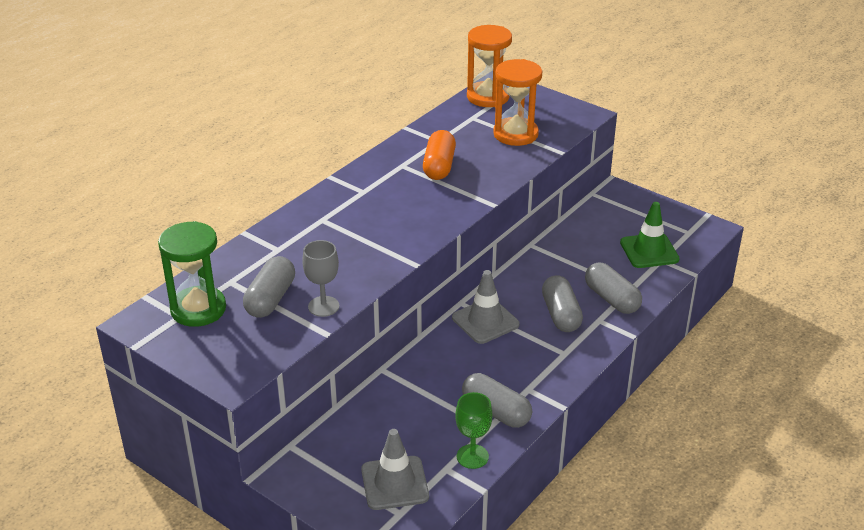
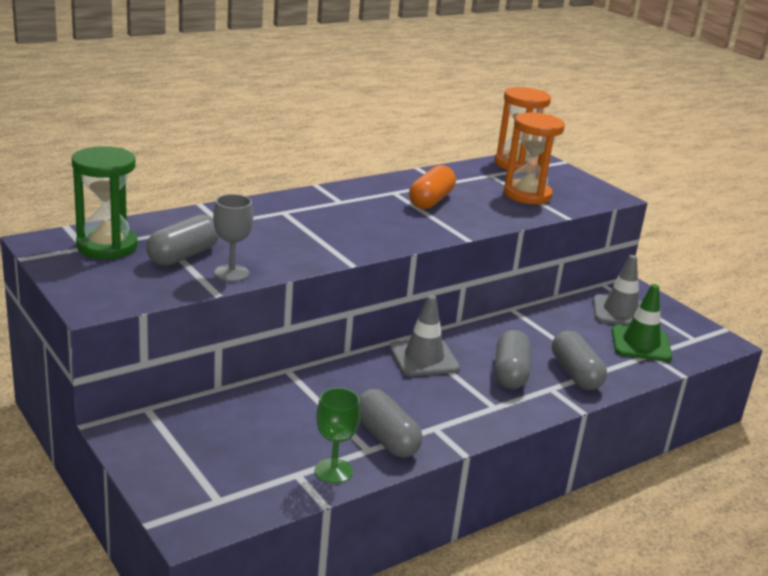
camera: 15 degrees right, 10 degrees down
grey traffic cone [361,429,429,510] -> grey traffic cone moved to [593,255,642,326]

